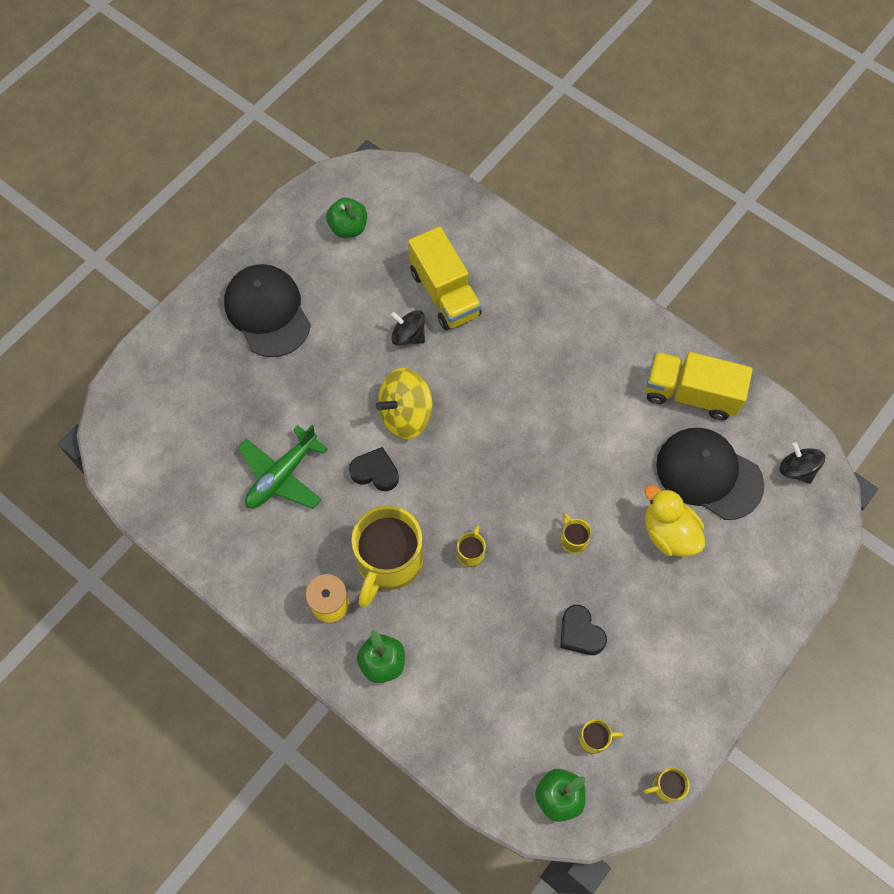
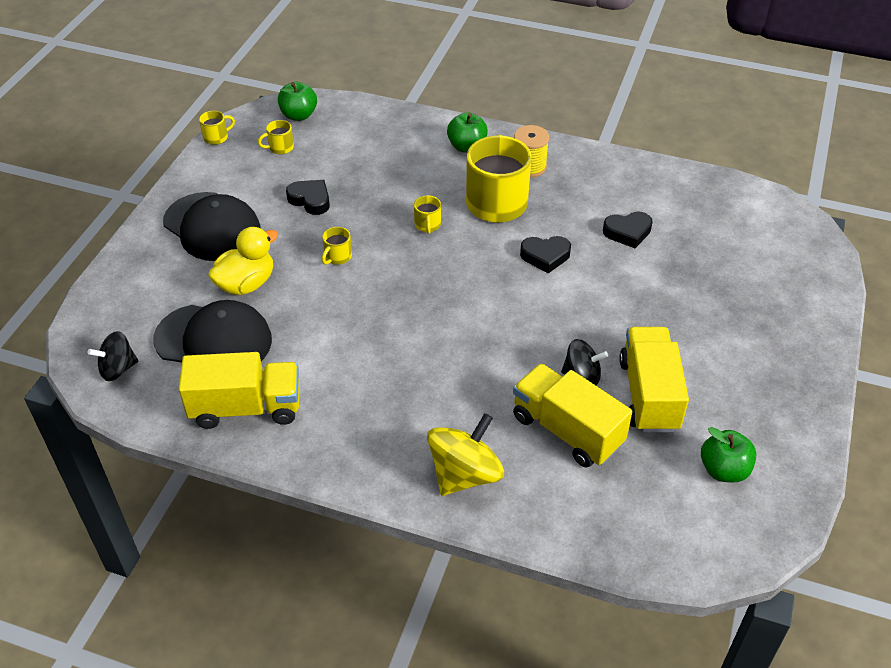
camera: 160 degrees right, 20 degrees down
black cap [224,264,311,357] -> black cap moved to [163,192,261,261]
green plane [238,425,328,509] -> black heart [603,212,653,248]
yellow spinning top [376,368,432,439] -> yellow spinning top moved to [427,413,504,496]
yellow mug [560,513,592,554] -> yellow mug turned 75 degrees clockwise [322,227,352,265]
yellow duck [645,485,705,557] -> yellow duck turned 75 degrees counterclockwise [208,227,278,295]
black spinning top [779,442,825,484] -> black spinning top turned 120 degrees clockwise [88,331,138,381]
none -> yellow truck [619,327,689,433]

